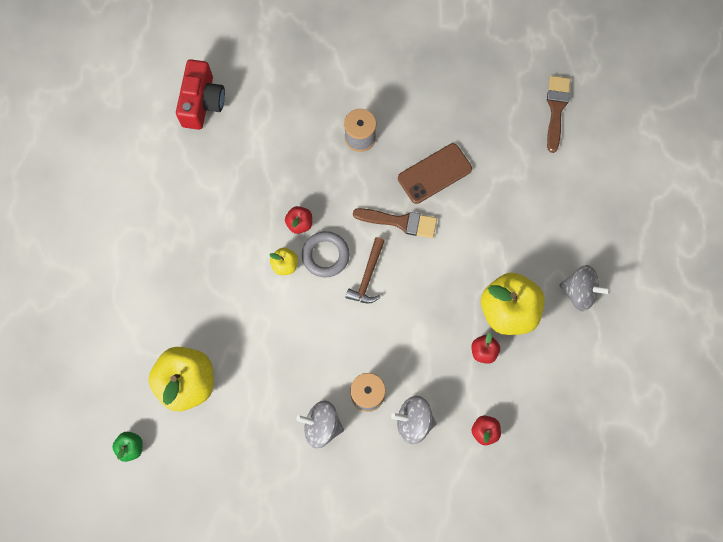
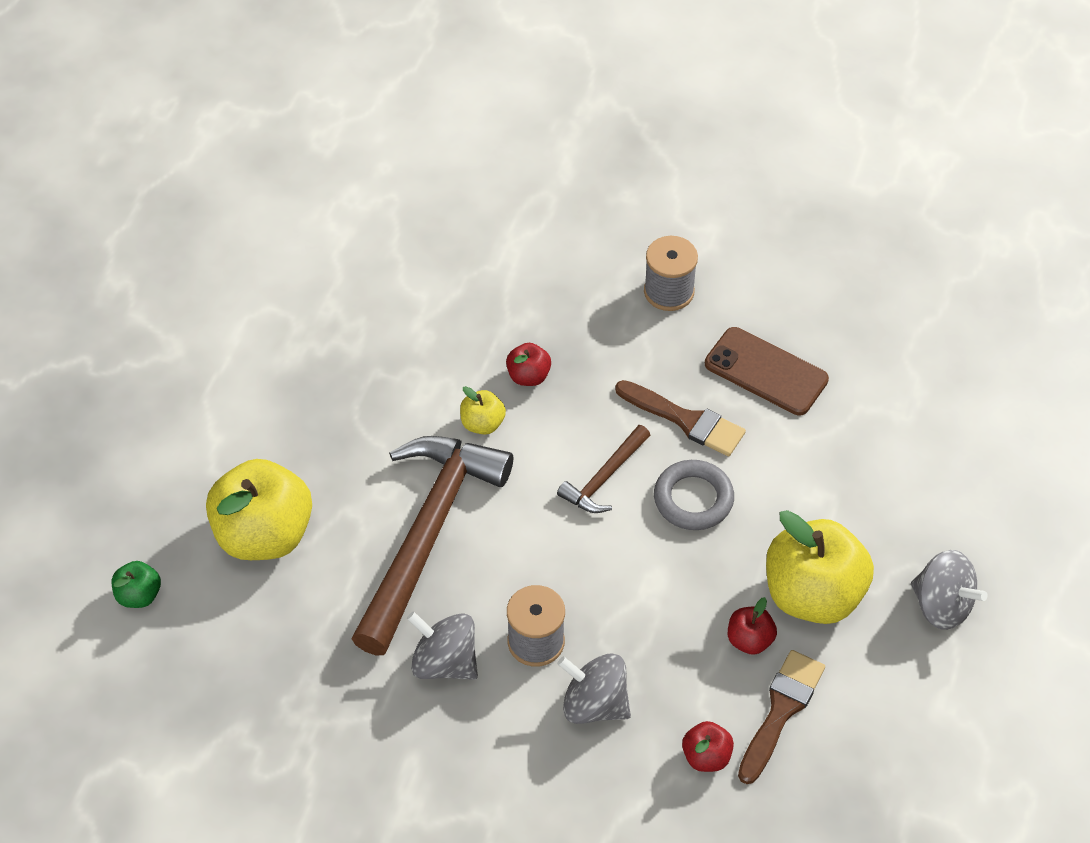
camera: 20 degrees right, 20 degrees down
red camera [176,59,225,130] -> none
grey ring [302,231,350,278] -> grey ring moved to [654,460,734,530]
brown phone [398,143,472,204] -> brown phone turned 45 degrees clockwise [705,327,829,415]
brown brush [547,76,570,153] -> brown brush moved to [738,650,825,784]
none -> brown hammer [351,436,513,655]

